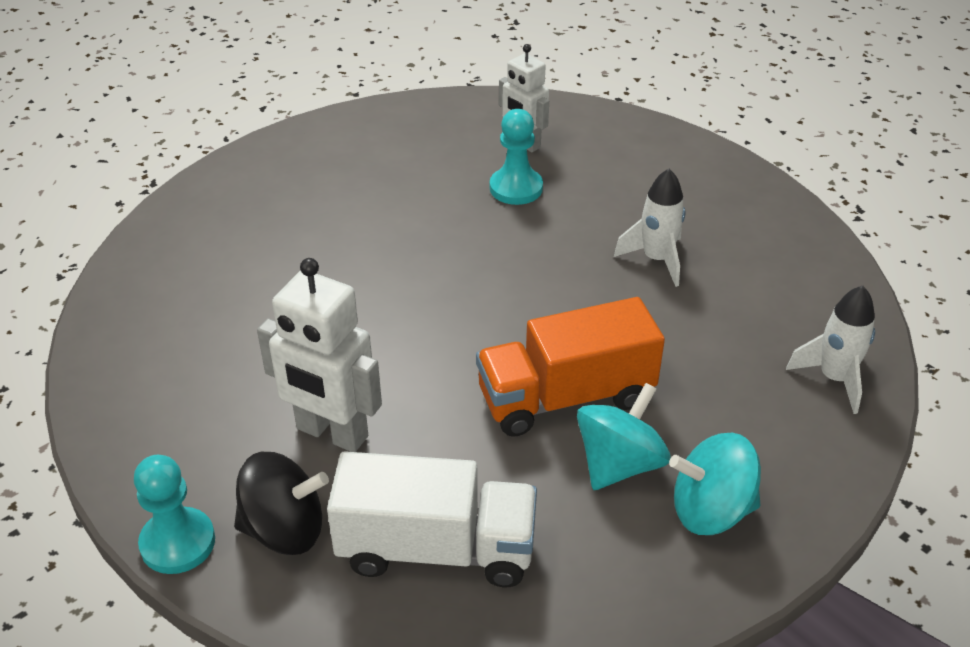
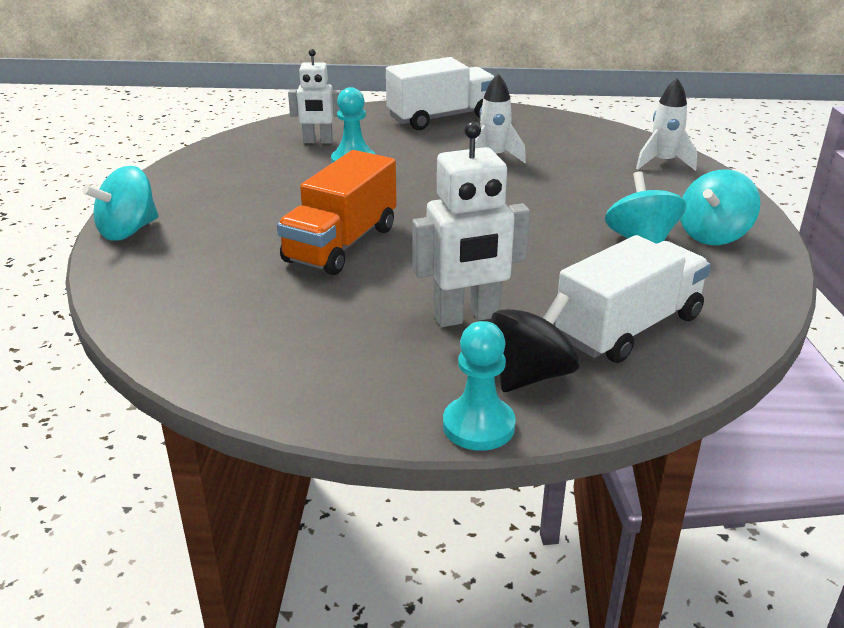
camera: 45 degrees left, 10 degrees down
orange truck [476,297,665,437] -> orange truck moved to [277,150,397,275]
none -> turquoise spinning top [82,166,158,241]
none -> white truck [386,57,494,130]

